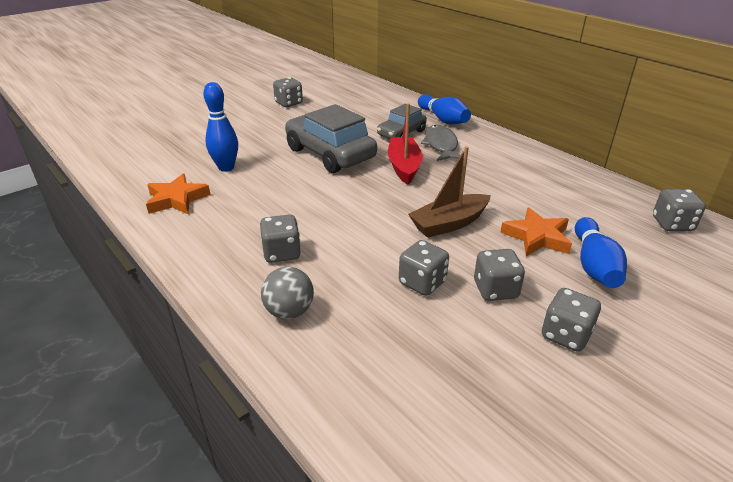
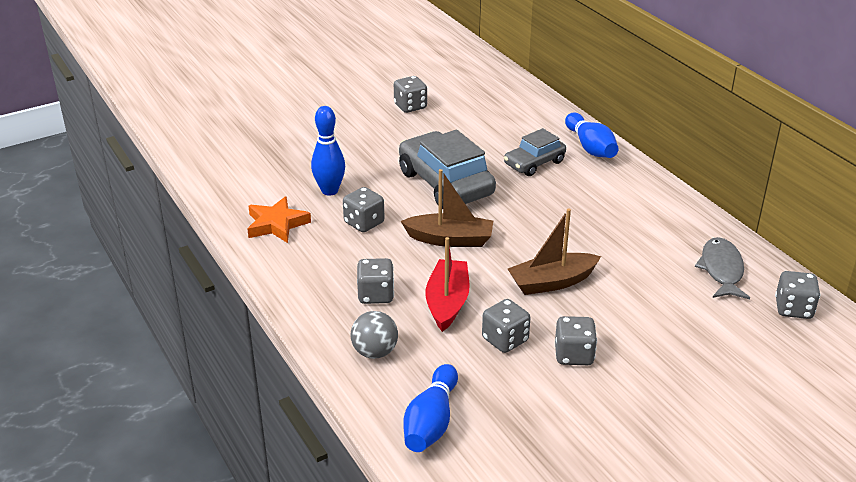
camera: 10 degrees right, 0 degrees up
red boat [388,103,423,185] -> red boat moved to [425,237,470,332]
grey fish [421,125,461,161] -> grey fish moved to [695,237,750,299]
orange star [500,207,572,256] -> none
grey dice [542,288,601,352] -> grey dice moved to [343,187,385,232]
blue bowling pin [575,217,627,288] -> blue bowling pin moved to [403,364,458,452]
none -> brown boat [401,169,493,247]

